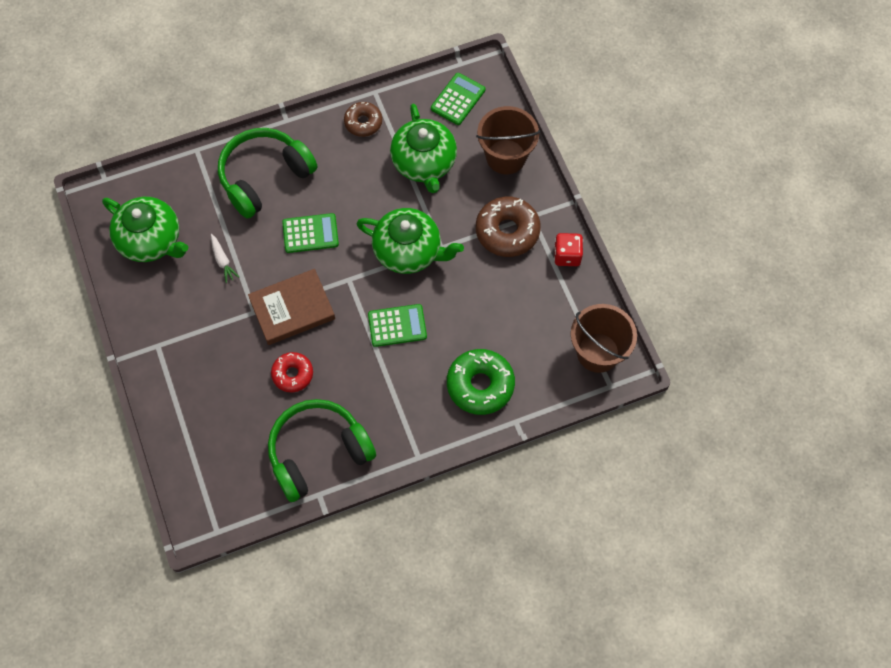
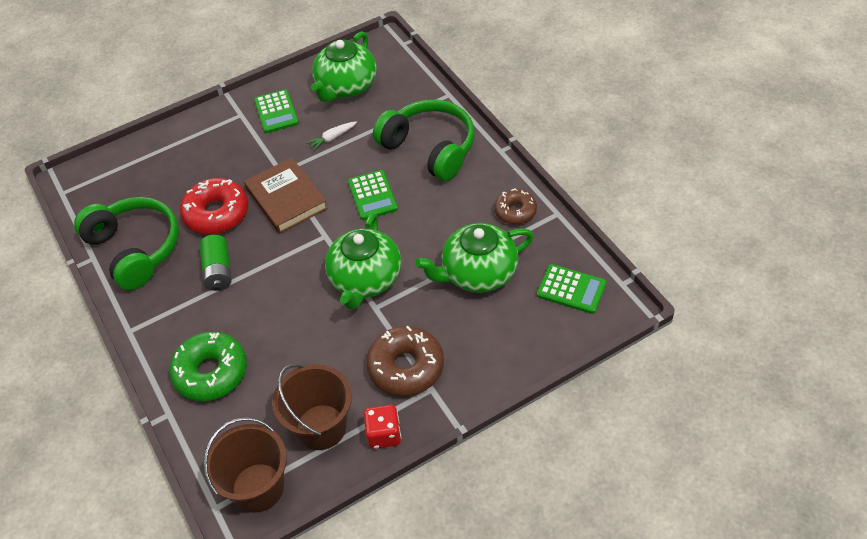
camera: 85 degrees right, 15 degrees down
red donut [271,352,313,392] -> red donut [180,178,248,235], size x1.62
green calculator [368,304,427,347] -> green calculator moved to [254,89,299,133]
brown bucket [476,106,540,174] -> brown bucket moved to [272,364,352,450]
none -> green battery [200,235,231,291]

